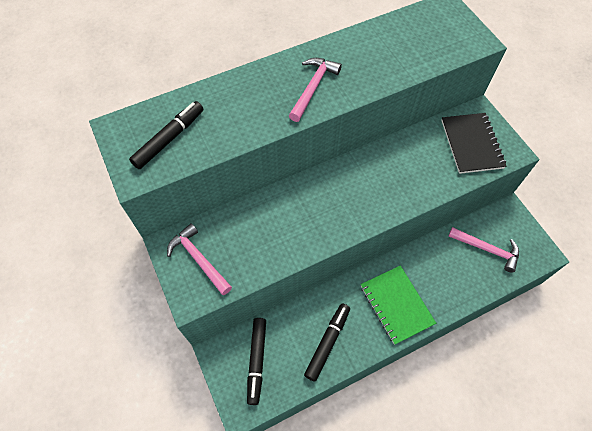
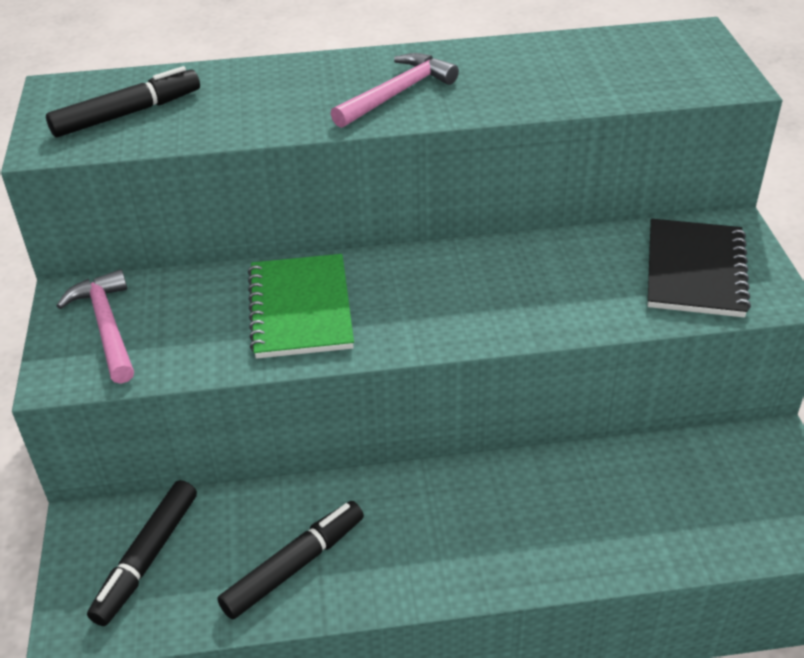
camera: 20 degrees right, 20 degrees down
green notebook [361,265,436,345] -> green notebook moved to [248,254,354,359]
pink hammer [448,227,519,273] -> none

